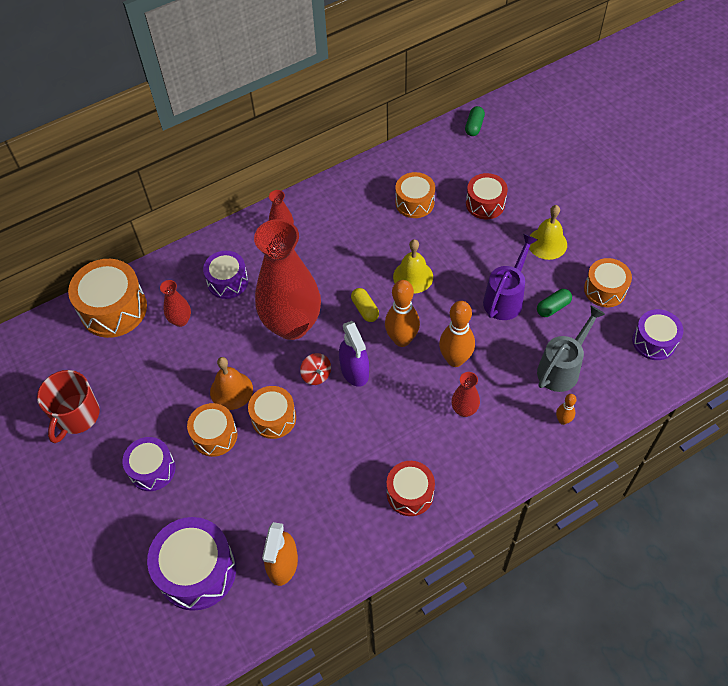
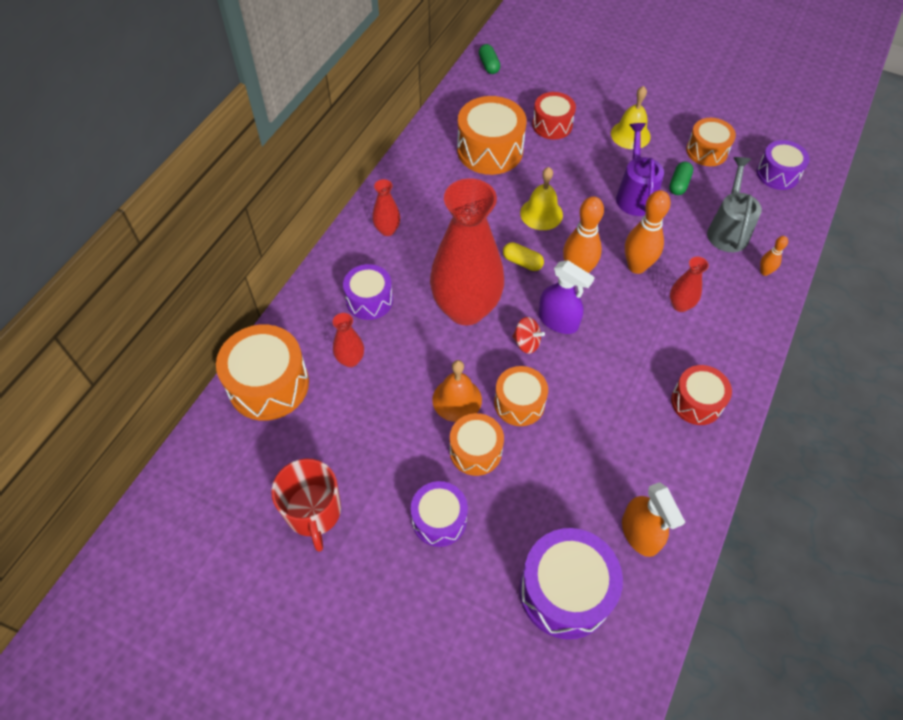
camera: 35 degrees left, 0 degrees up
orange drum [395,172,435,218] -> orange drum [457,96,527,175], size x1.60

